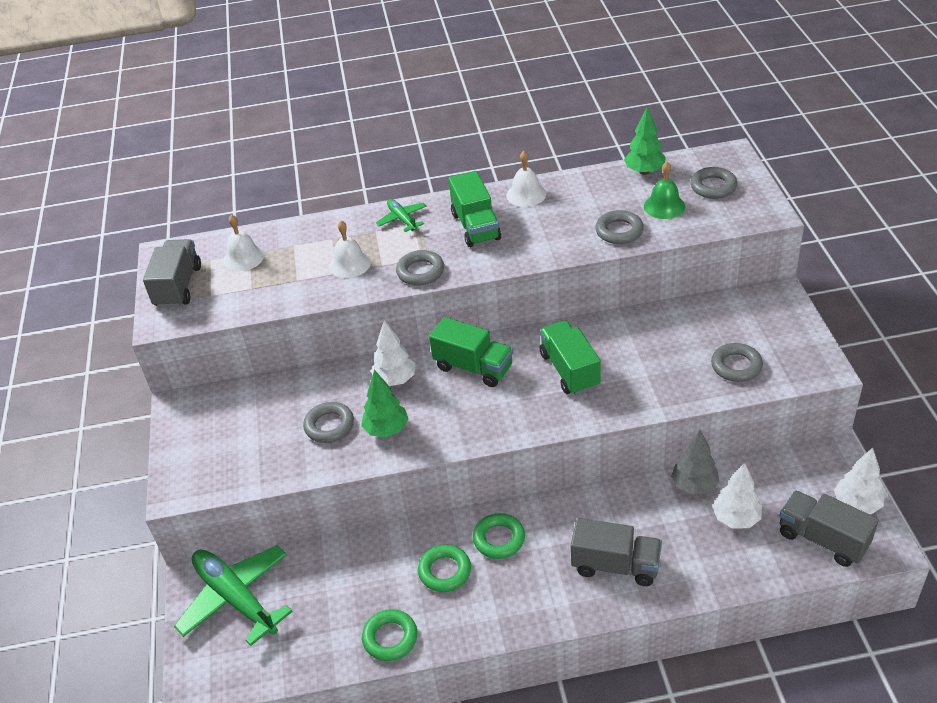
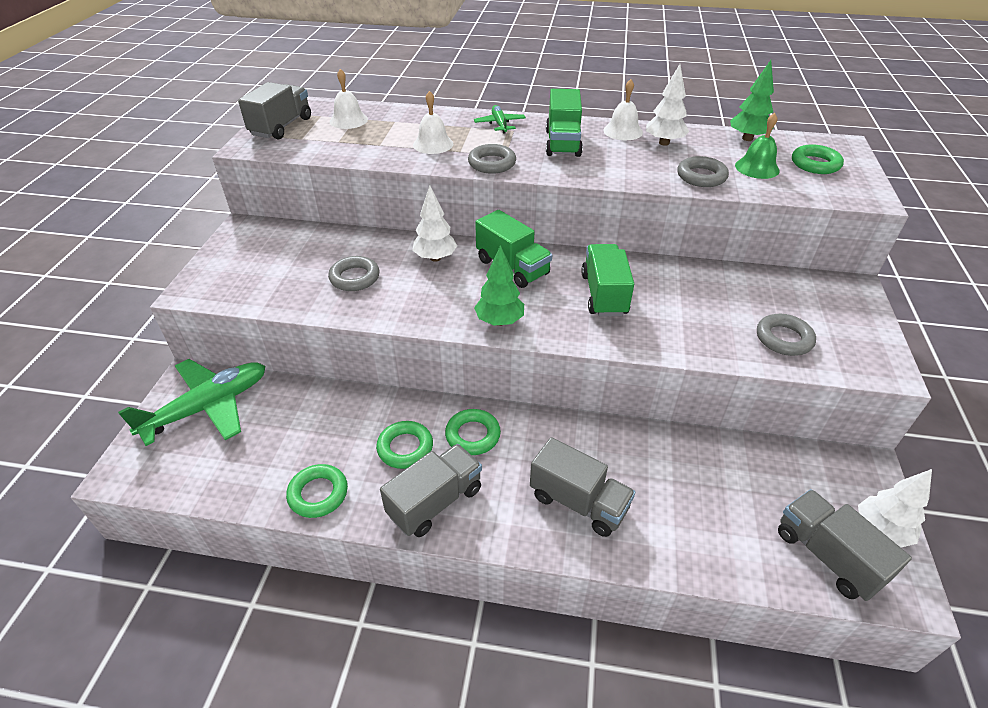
camera: 15 degrees right, 0 degrees up
green plane [174,545,293,646] -> green plane turned 75 degrees clockwise [118,359,265,446]
green tree [361,369,408,437] -> green tree moved to [474,245,524,326]
grey tree [671,429,719,495] -> none
grey ring [690,167,738,199] -> green ring [792,144,844,174]
white tree [712,463,762,529] -> white tree moved to [646,64,689,146]
none -> grey truck [380,444,482,537]

